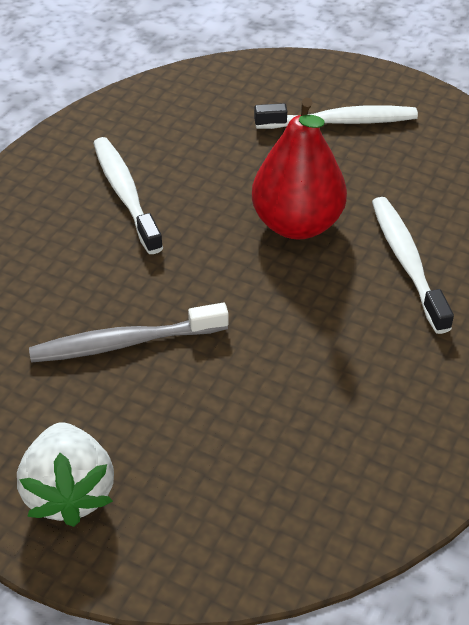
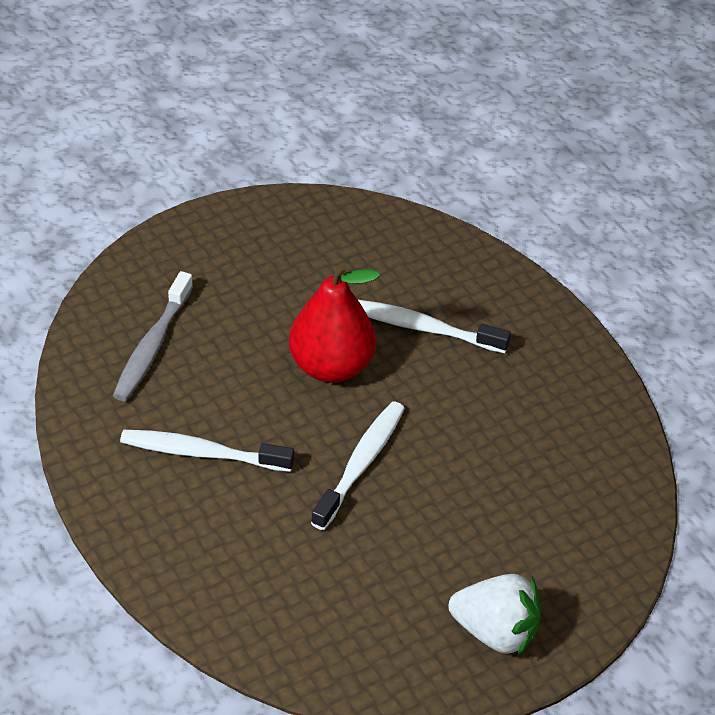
camera: 60 degrees left, 0 degrees up
grey toothbrush [29,303,229,362] -> grey toothbrush moved to [113,271,193,401]
white toothbrush [254,103,418,129] -> white toothbrush moved to [311,401,405,530]

